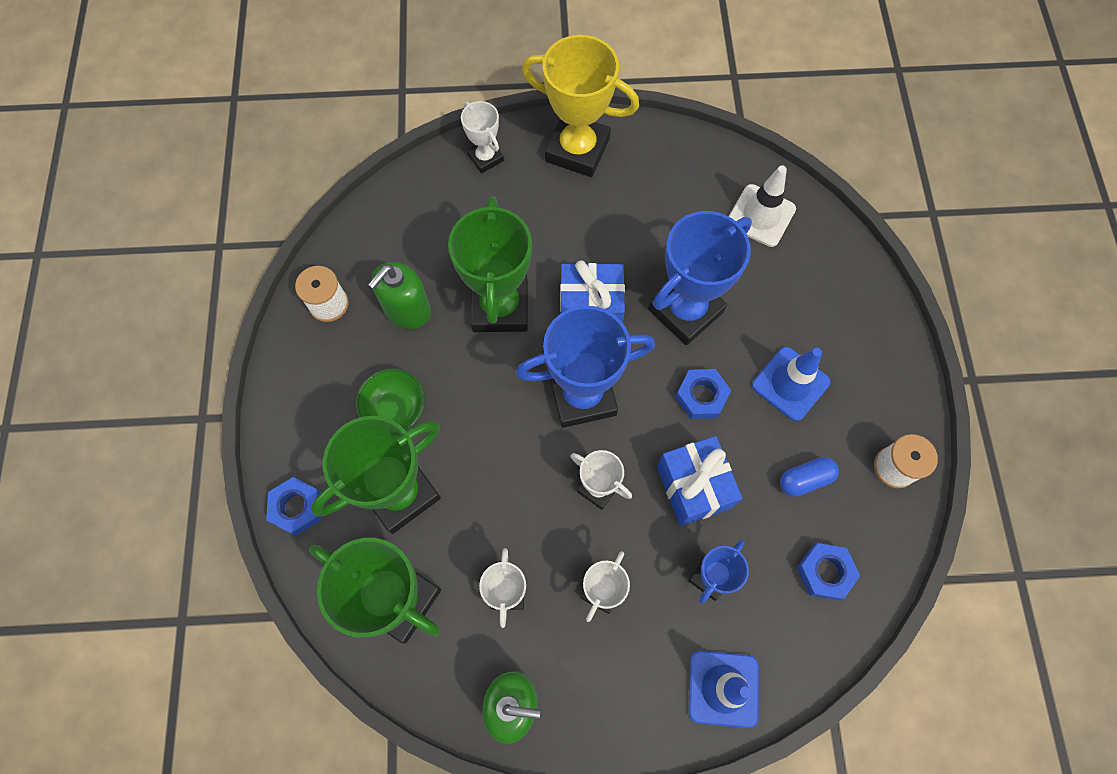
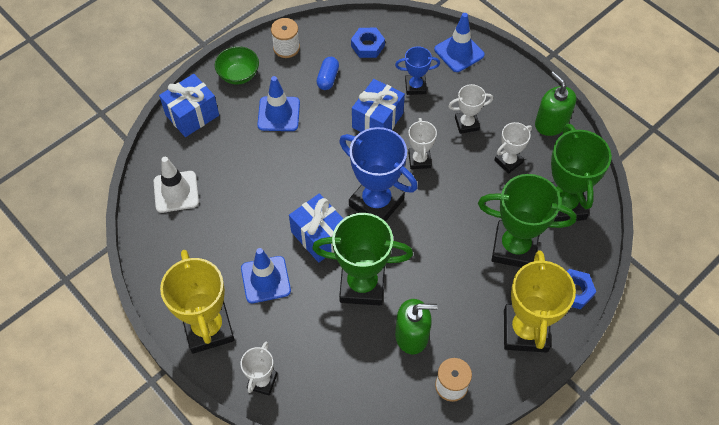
camera: 130 degrees left, 10 degrees down
green bowl [356,368,425,430] -> green bowl moved to [215,46,259,85]
green trophy [448,196,532,332] -> green trophy turned 45 degrees clockwise [312,213,413,306]
blue trophy [648,211,752,345] -> none
blue nut [675,369,731,419] -> none
blue capsule [780,457,839,497] -> blue capsule turned 75 degrees clockwise [316,57,339,90]
none -> blue gift [159,74,219,137]
none -> blue traffic cone [241,248,291,303]
none -> yellow trophy [504,250,576,353]

